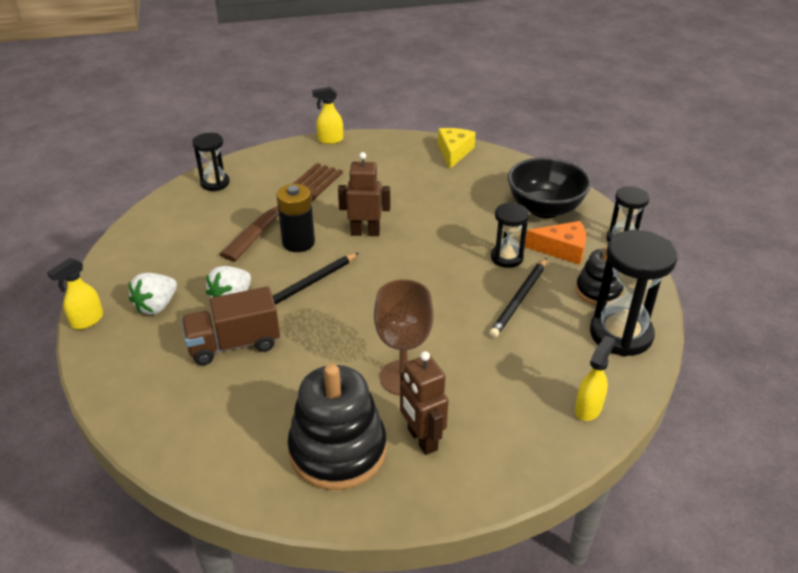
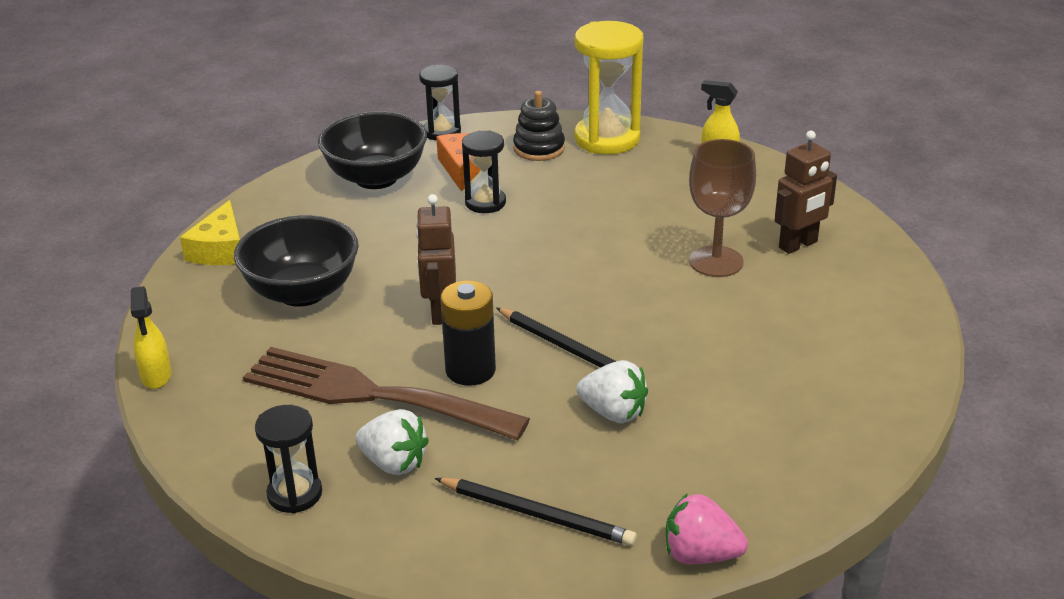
camera: 95 degrees left, 5 degrees down
yellow spray bottle [47,258,103,330] -> pink strawberry [666,493,748,564]
white strawberry [129,273,177,315] -> white strawberry moved to [355,409,429,475]
brown truck [181,286,280,365] -> none
black stacking toy [287,364,386,490] -> none
yellow cheese [438,128,476,169] -> yellow cheese turned 90 degrees counterclockwise [180,200,240,265]
black pencil [489,258,547,338] -> black pencil moved to [435,478,637,546]
black hourglass [590,230,677,357] -> yellow hourglass [574,21,644,155]
none -> black bowl [234,215,359,307]

